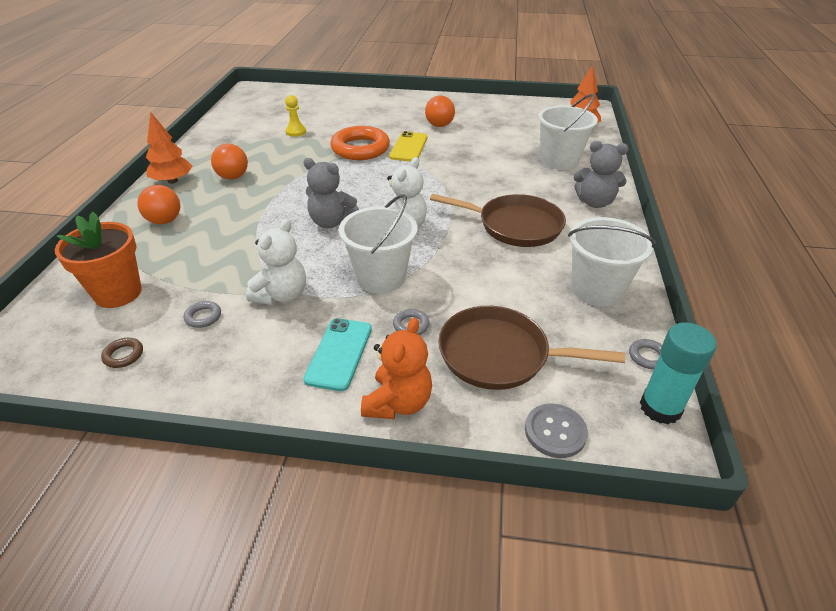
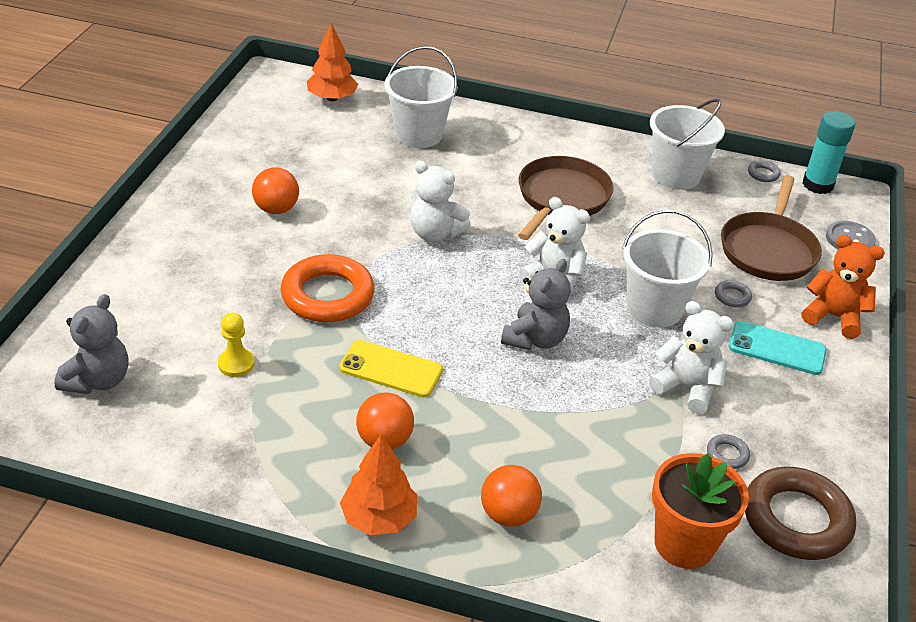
camera: 85 degrees left, 0 degrees up
brown ring [101,338,143,368] -> brown ring [745,466,856,560], size x2.43
yellow phone [389,131,427,162] -> yellow phone moved to [339,340,443,398]
grey teddy bear [574,141,629,208] -> grey teddy bear moved to [54,294,128,394]
none -> white teddy bear [410,160,471,242]

